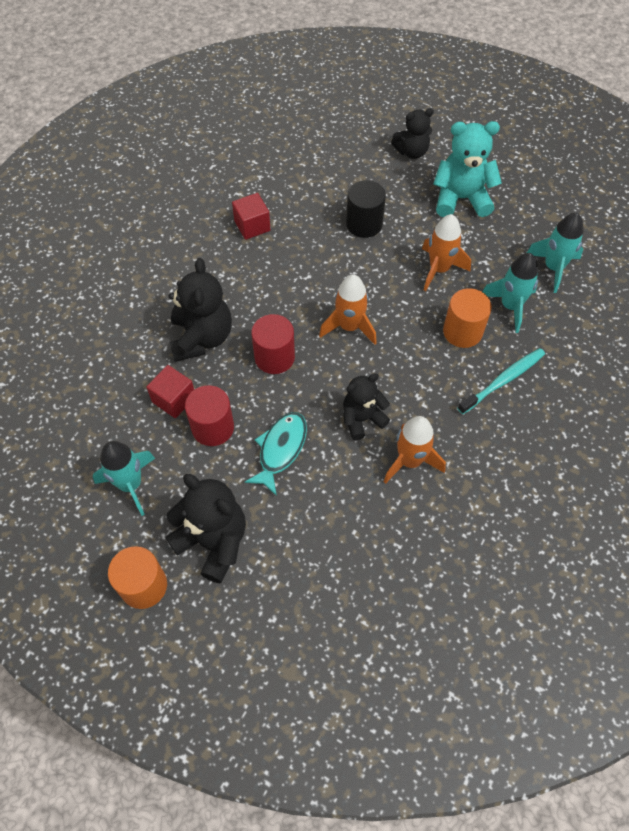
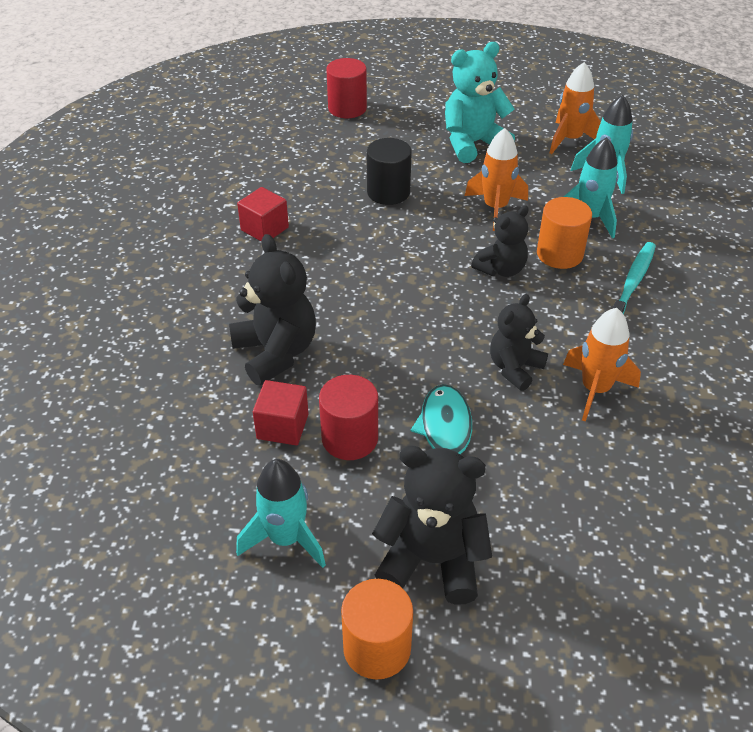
camera: 25 degrees left, 15 degrees down
red cylinder [251,314,295,374] -> red cylinder moved to [327,58,367,118]
orange rocket [319,275,377,345] -> orange rocket moved to [550,62,601,154]
black teddy bear [391,108,434,159] -> black teddy bear moved to [471,205,529,277]

